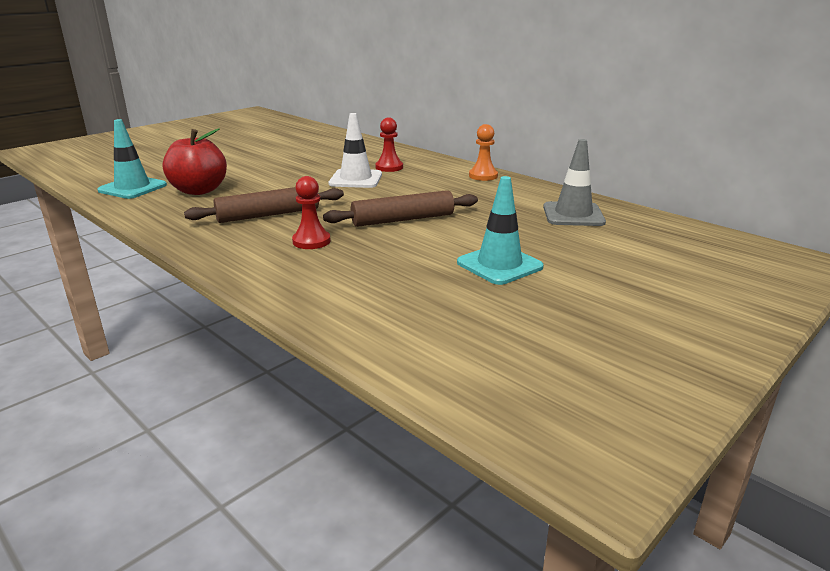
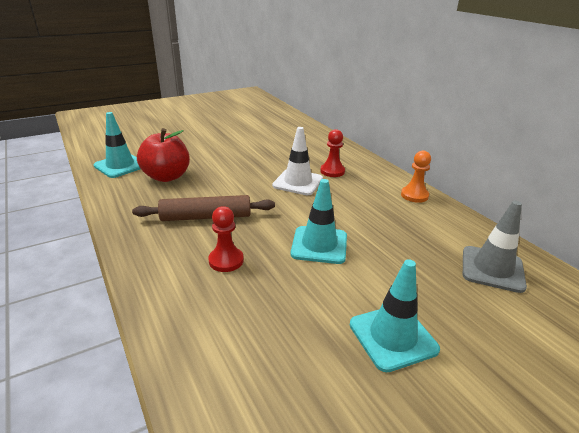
camera: 15 degrees right, 5 degrees up
brown rolling pin [323,190,478,227] -> turquoise traffic cone [291,179,347,264]

